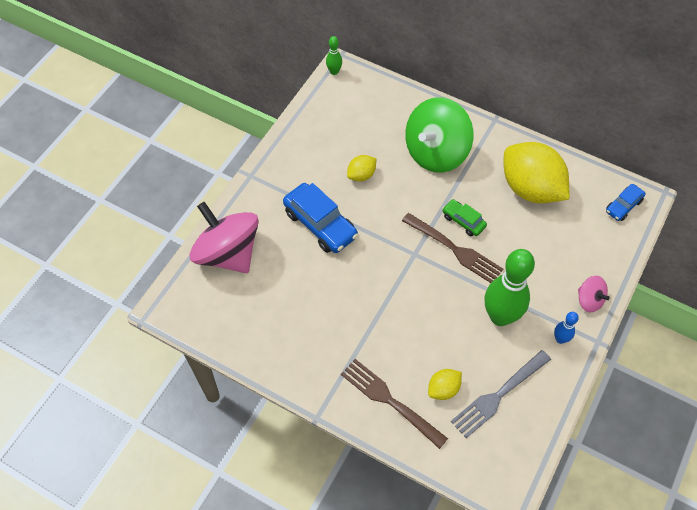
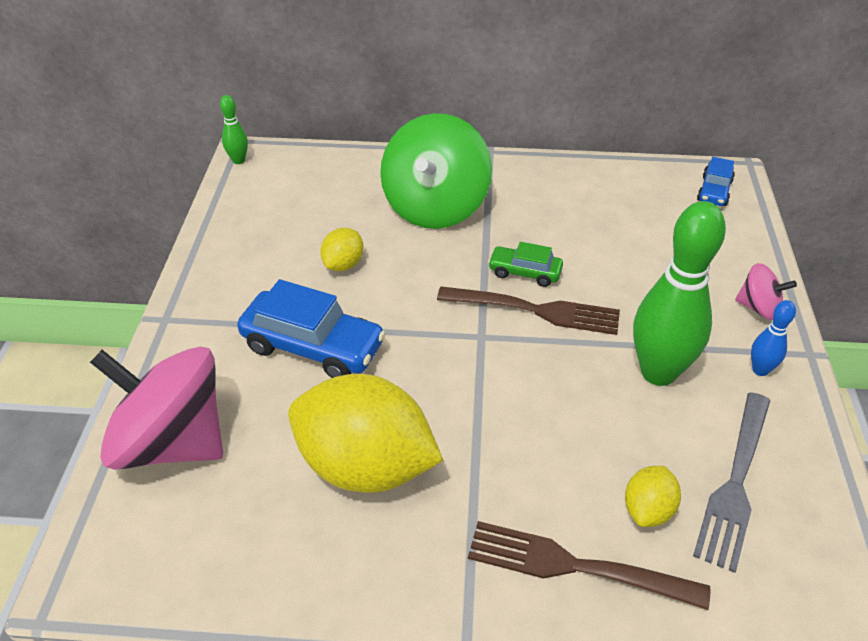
camera: 25 degrees left, 15 degrees down
yellow lemon [504,142,569,203] -> yellow lemon moved to [288,374,443,493]

